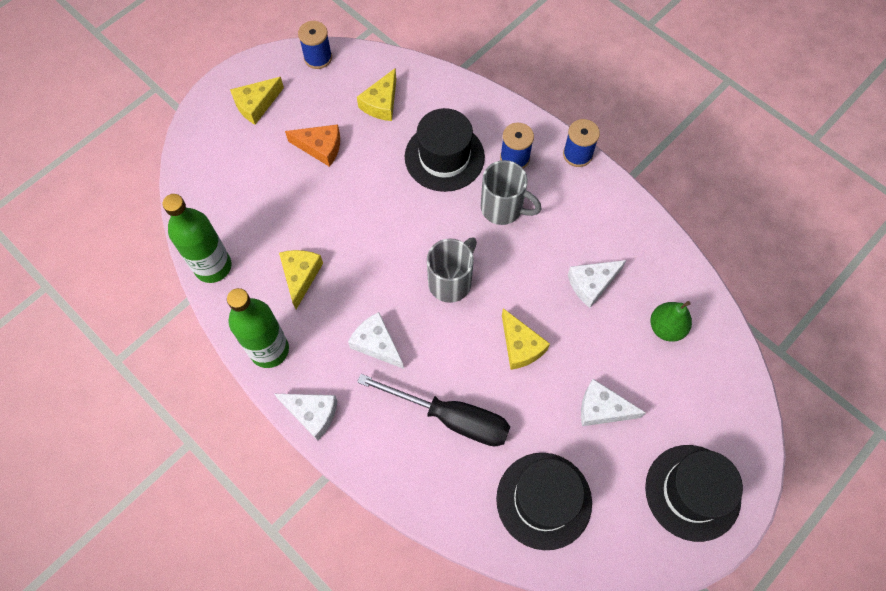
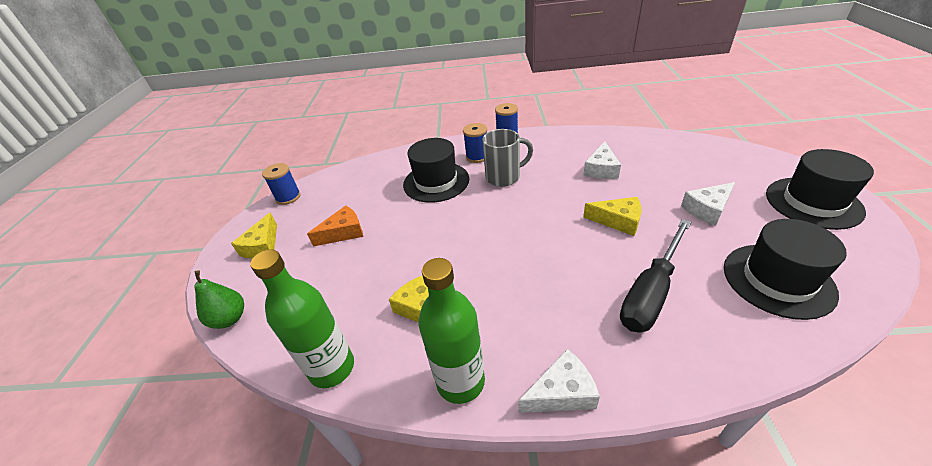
camera: 40 degrees left, 25 degrees down
white cheese [348,312,404,369] -> none
yellow cheese [357,68,396,121] -> none
black screwdriver [357,374,510,447] -> black screwdriver turned 150 degrees clockwise [620,219,691,333]
grey mug [427,238,477,303] -> none
green pear [650,301,692,342] -> green pear moved to [194,270,244,329]

